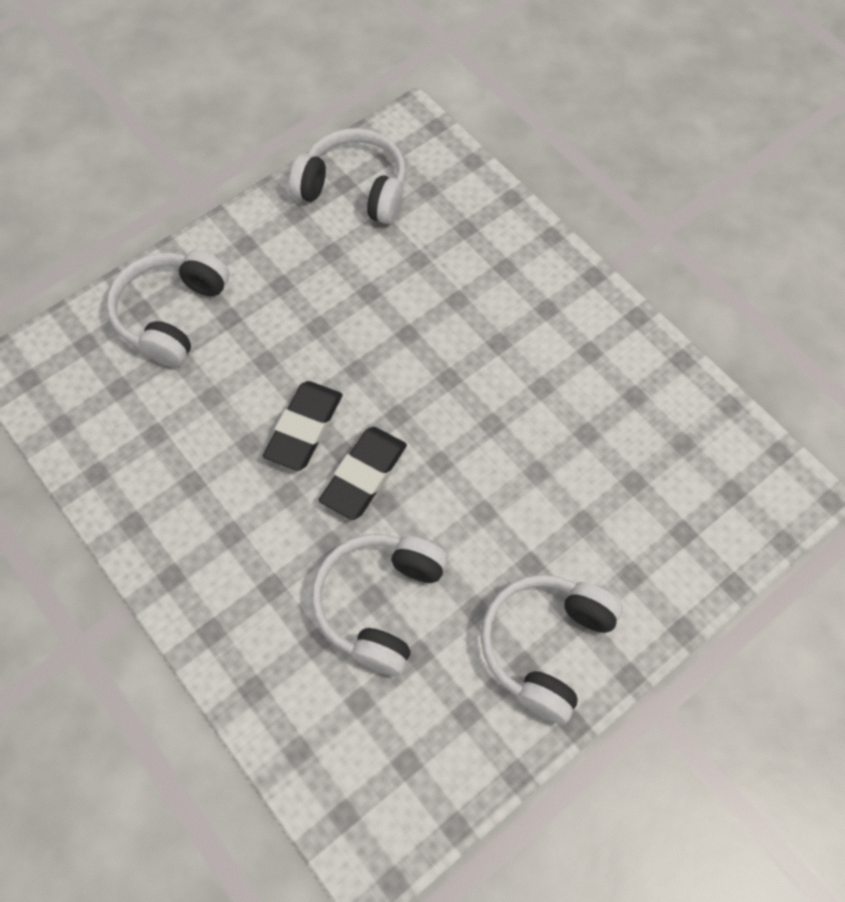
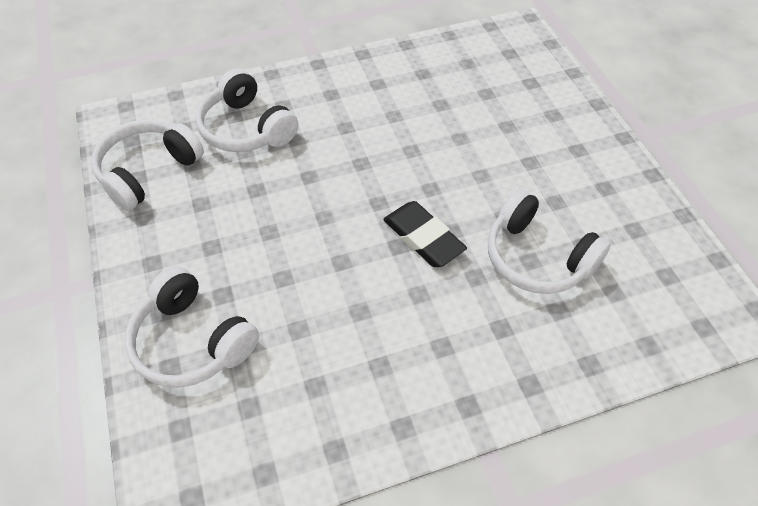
camera: 70 degrees left, 10 degrees down
black eraser [263,381,343,471] -> none
white headphones [481,574,623,724] -> white headphones moved to [195,68,299,152]

